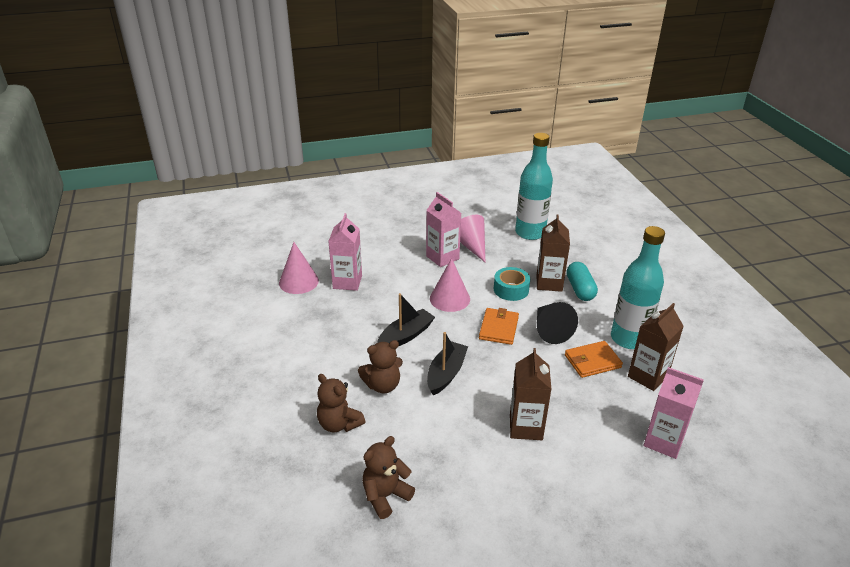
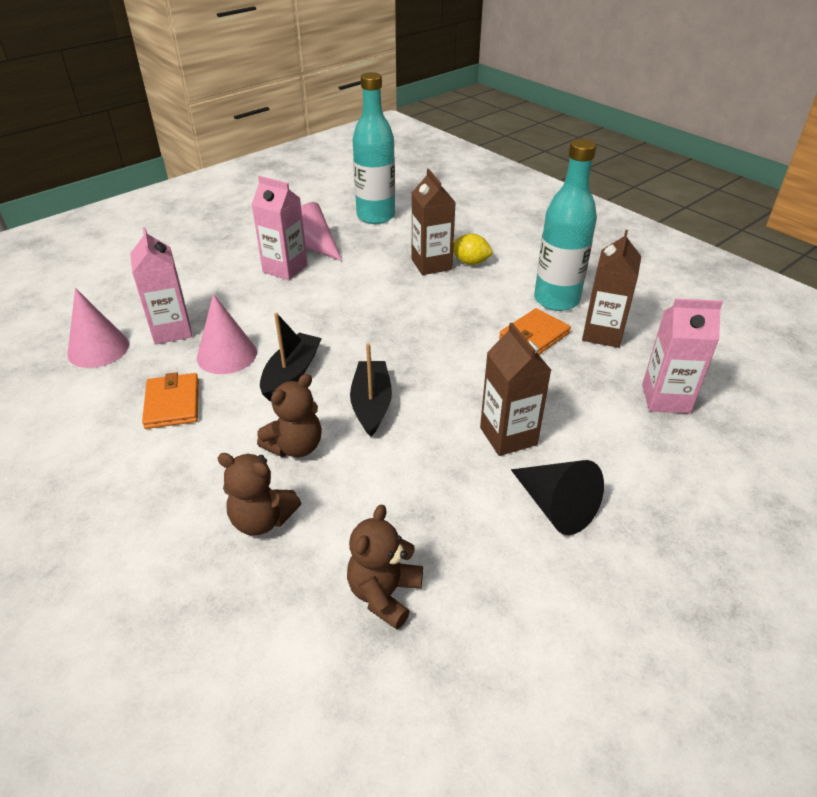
camera: 25 degrees left, 5 degrees up
pink cone [430,258,470,312] -> pink cone moved to [197,294,257,374]
orange wallet [479,308,519,345] -> orange wallet moved to [142,372,199,429]
turquoise tape [494,267,530,301] -> none
black cone [537,302,578,344] -> black cone moved to [511,460,604,535]
turquoise capsule [566,262,598,301] -> yellow lemon [453,234,492,265]

